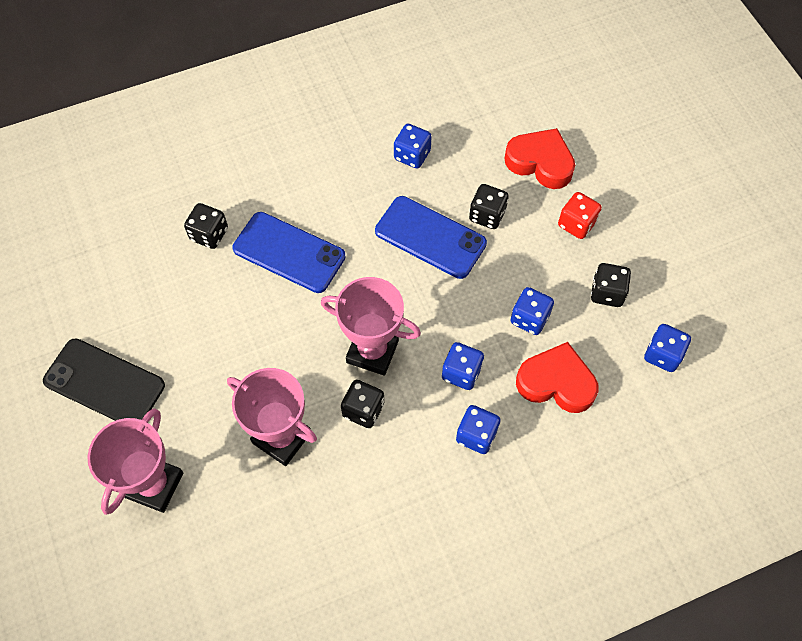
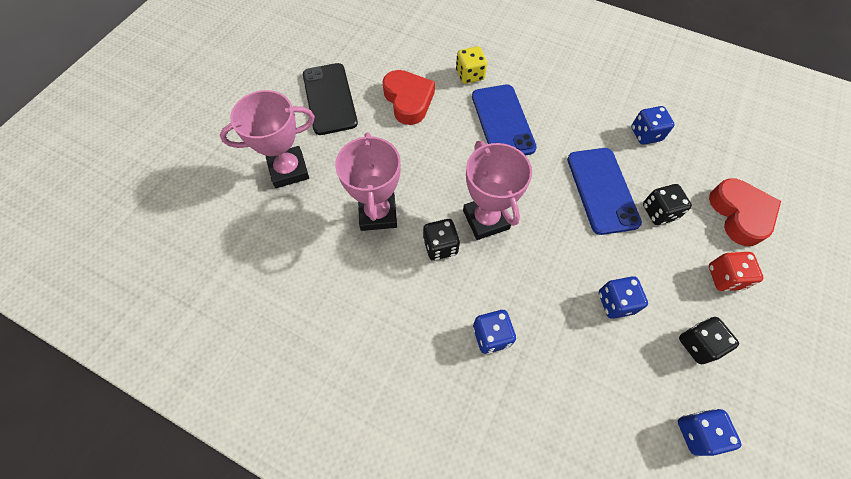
camera: 50 degrees right, 0 degrees up
black dice [184,203,228,249] -> yellow dice [456,46,487,84]
blue dice [442,342,484,390] -> none
red heart [516,342,598,413] -> red heart moved to [382,70,435,125]

